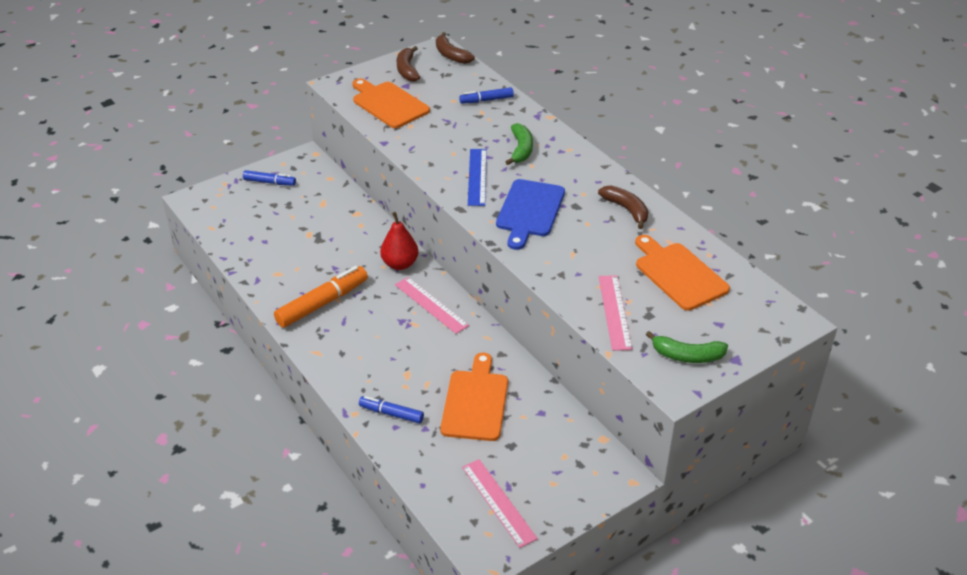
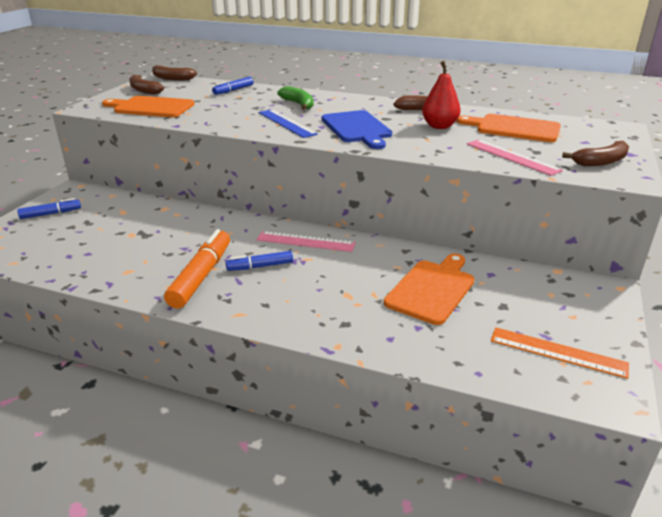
camera: 35 degrees left, 10 degrees down
blue marker [359,396,424,424] -> blue marker moved to [225,251,293,271]
red pear [380,212,418,270] -> red pear moved to [422,61,461,129]
orange cutting board [440,353,508,441] -> orange cutting board turned 60 degrees clockwise [384,254,474,325]
pink ruler [462,459,538,548] -> orange ruler [491,327,629,379]
green banana [646,331,728,363] -> brown banana [562,141,629,166]

